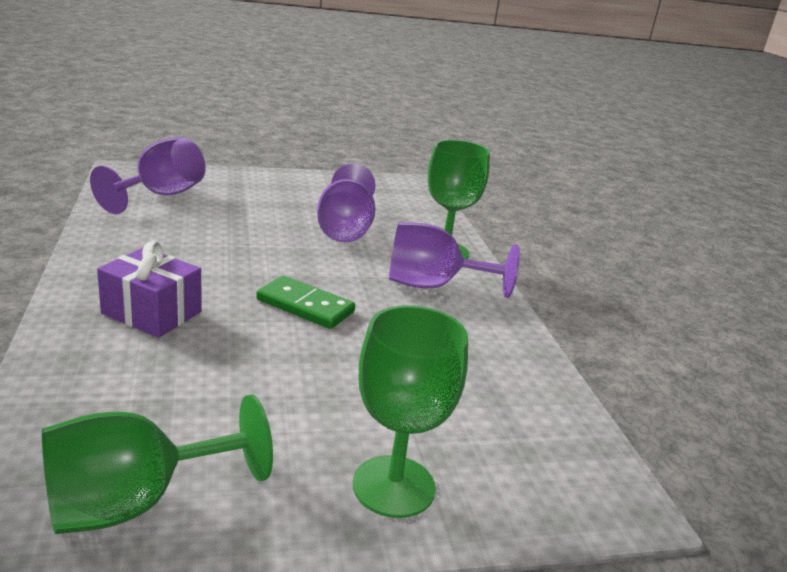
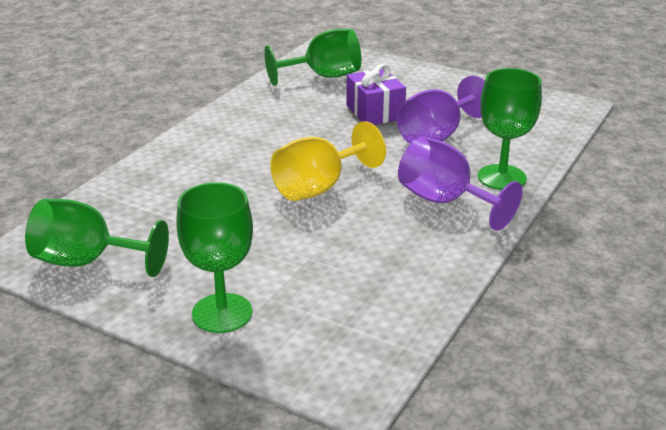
camera: 45 degrees right, 5 degrees up
purple goblet [90,137,206,214] -> green goblet [264,29,361,86]
purple gift [97,241,202,338] -> purple gift moved to [346,64,406,125]
green domino [256,276,355,329] -> yellow goblet [271,121,386,201]

